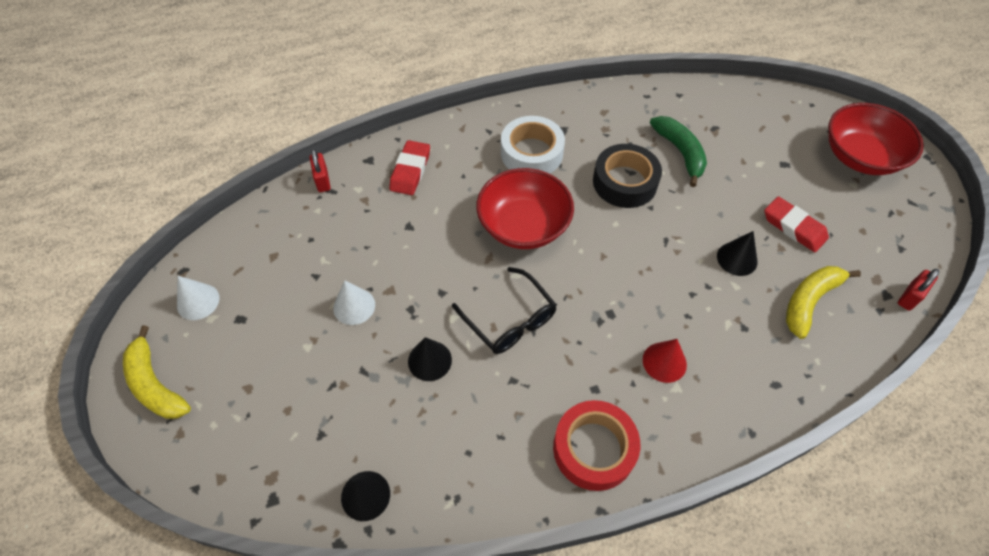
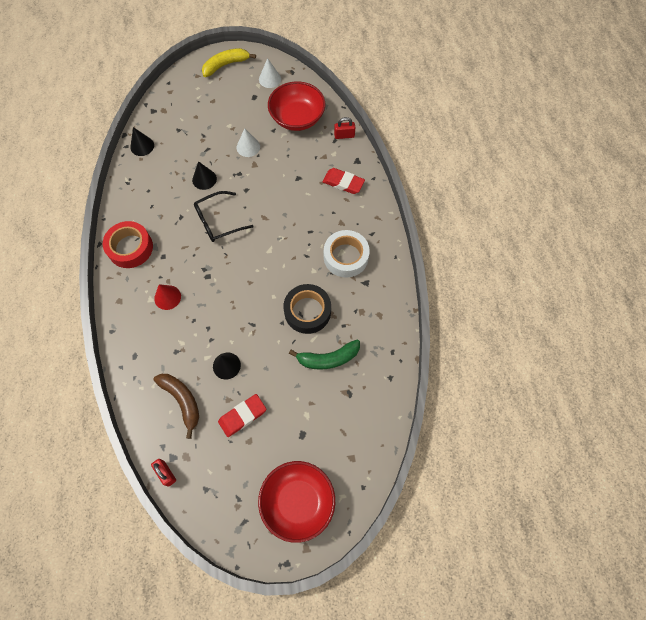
camera: 100 degrees right, 10 degrees up
red bowl [476,168,574,249] -> red bowl moved to [268,81,325,131]
yellow banana [786,266,861,339] -> brown banana [154,374,199,439]

